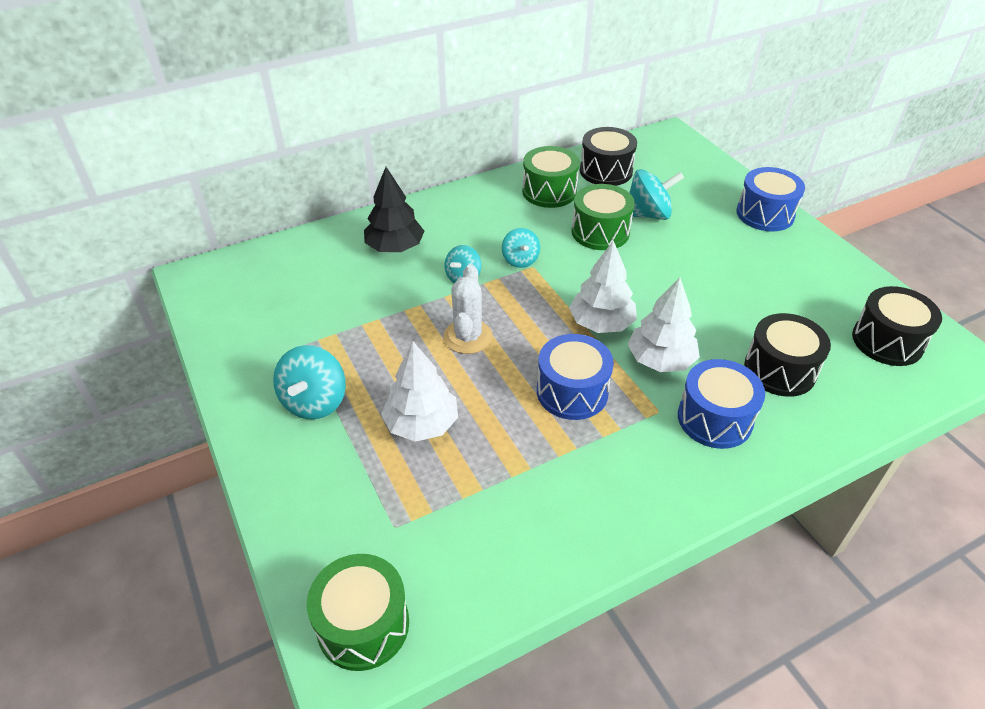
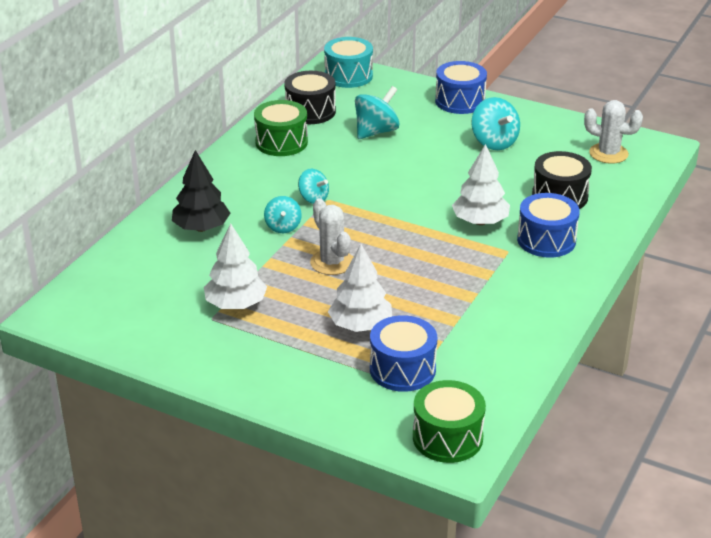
camera: 35 degrees left, 10 degrees down
turquoise spinning top [273,345,346,419] -> turquoise spinning top moved to [471,97,520,150]
blue drum [537,334,614,420] -> blue drum moved to [370,315,437,392]
white tree [569,240,637,333] -> white tree moved to [204,223,267,309]
green drum [571,184,635,250] -> none
black drum [852,286,942,366] -> white cactus [584,100,643,164]
none -> turquoise drum [324,37,373,88]

